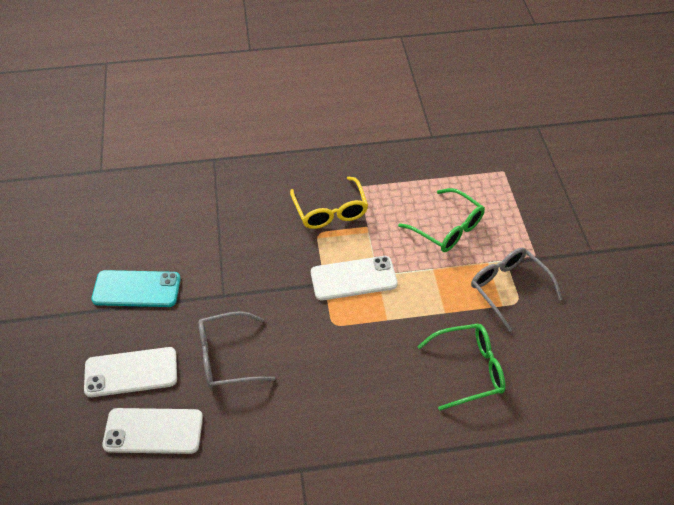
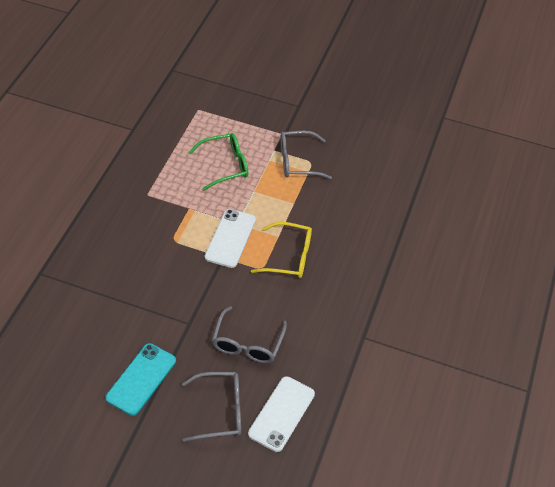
camera: 65 degrees left, 0 degrees up
white phone [84,347,177,397] -> grey glasses [182,372,241,442]
yellow glasses [290,177,368,229] -> yellow glasses moved to [251,222,312,278]
green glasses [417,324,506,411] -> none

